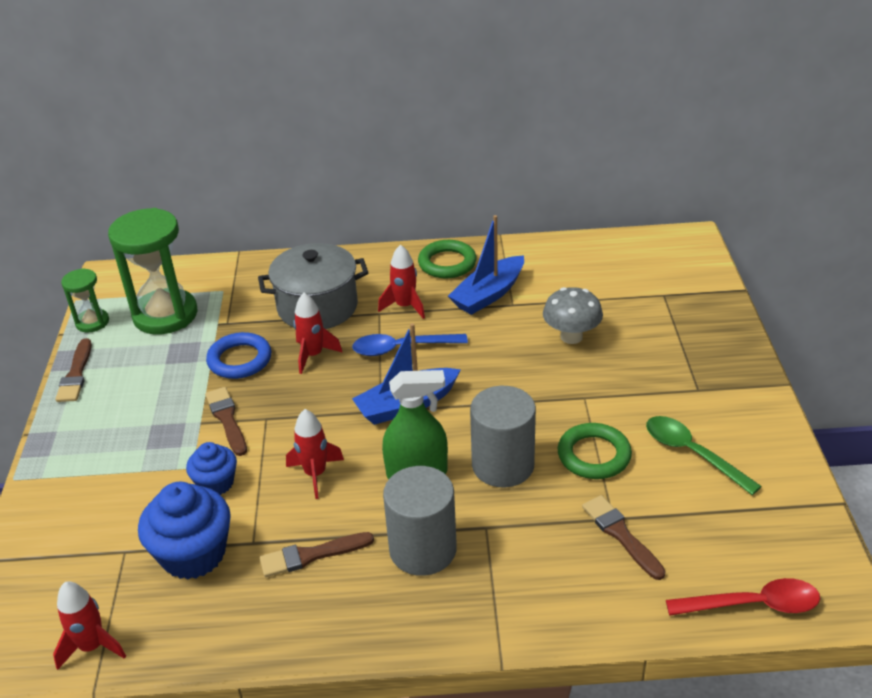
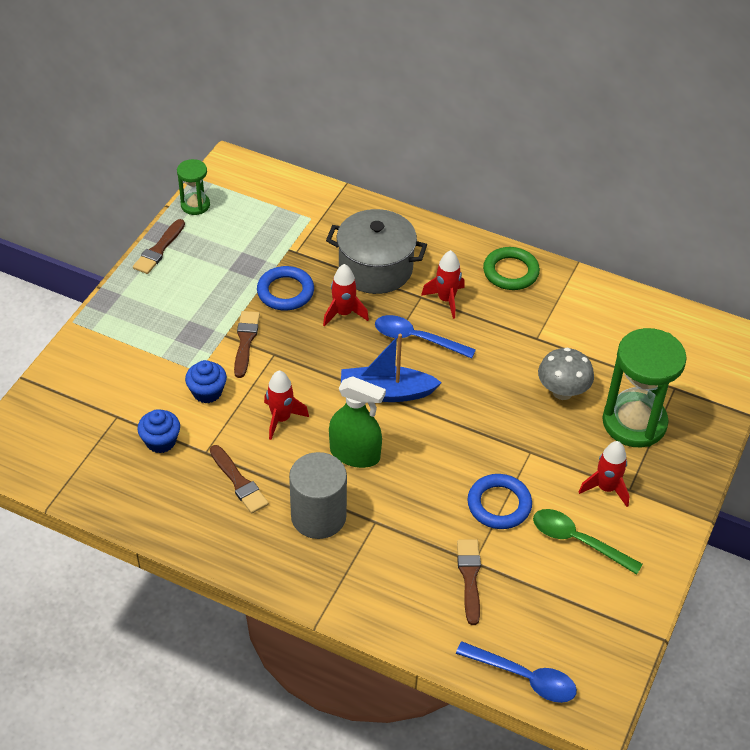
camera: 25 degrees right, 10 degrees up
red rocket [53,582,126,670] -> red rocket moved to [579,441,629,507]
green hourglass [108,208,197,334] -> green hourglass moved to [602,328,687,447]
blue cupcake [138,482,231,580] -> blue cupcake [137,409,180,453], size x0.59
brown brush [260,532,374,577] -> brown brush turned 135 degrees counterclockwise [210,445,269,513]
blue boat [448,215,524,315] -> none
grey cylinder [470,386,536,488] -> none
green ring [558,423,632,479] -> blue ring [467,474,532,529]
green spoon [646,416,762,495] -> green spoon turned 45 degrees counterclockwise [533,509,643,575]
red spoon [666,578,820,616] -> blue spoon [456,642,577,703]

